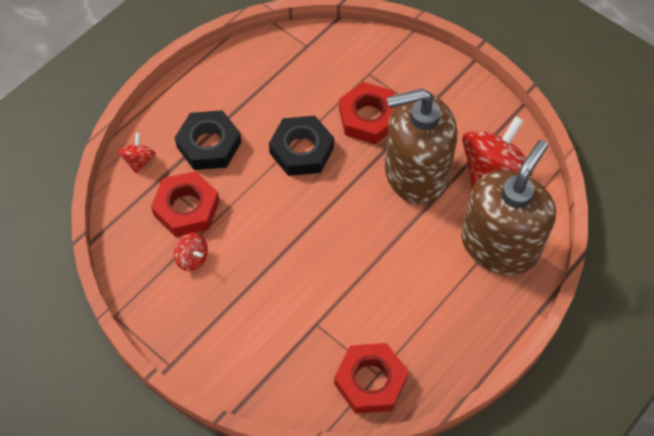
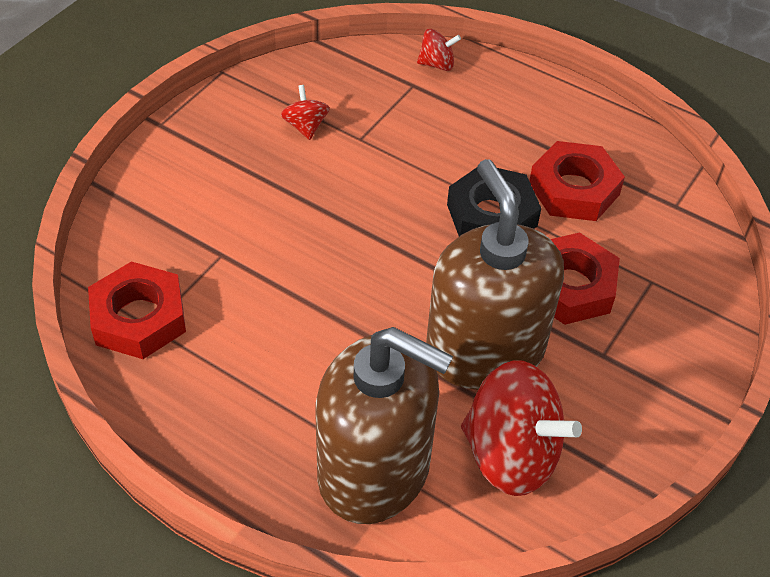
camera: 80 degrees right, 10 degrees down
red nut [151,171,220,237] -> red nut moved to [529,141,625,221]
red spinning top [173,233,208,271] -> red spinning top turned 135 degrees clockwise [281,85,330,140]
black nut [174,110,241,170] -> none

